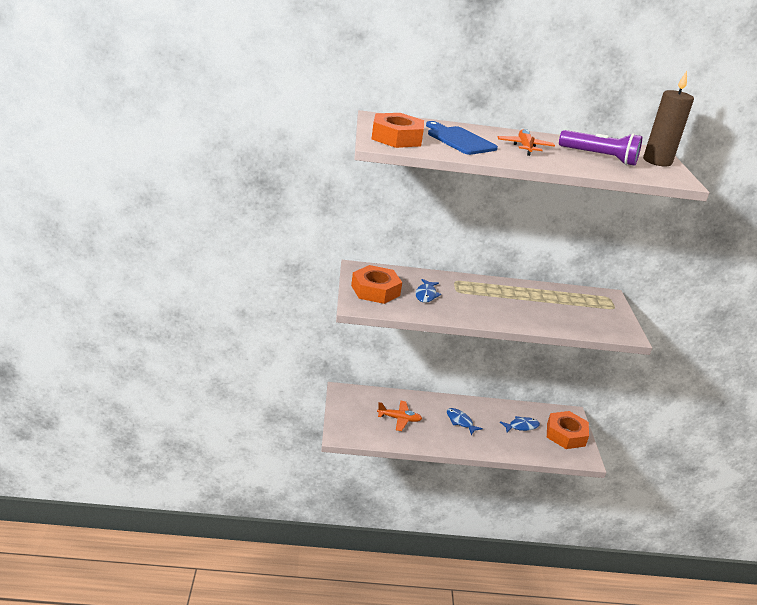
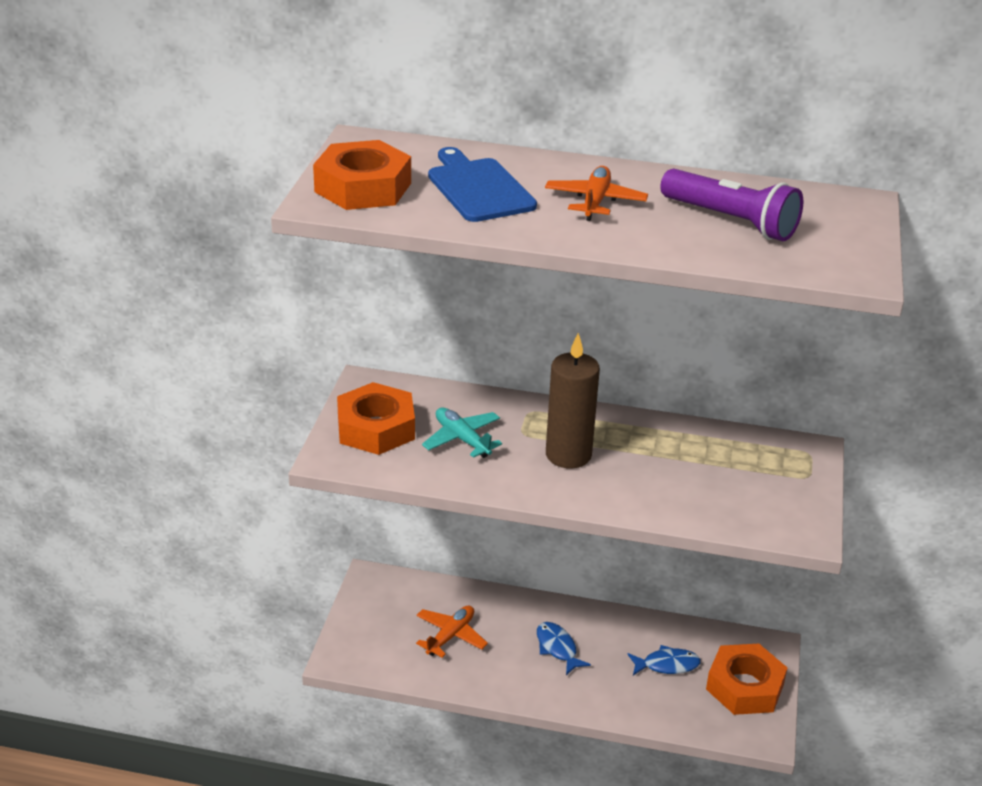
camera: 15 degrees right, 5 degrees up
orange plane [377,401,422,431] -> orange plane turned 75 degrees counterclockwise [416,606,488,658]
blue fish [415,279,441,303] -> turquoise plane [422,407,502,458]
brown candle [643,71,694,166] -> brown candle moved to [546,333,600,468]

